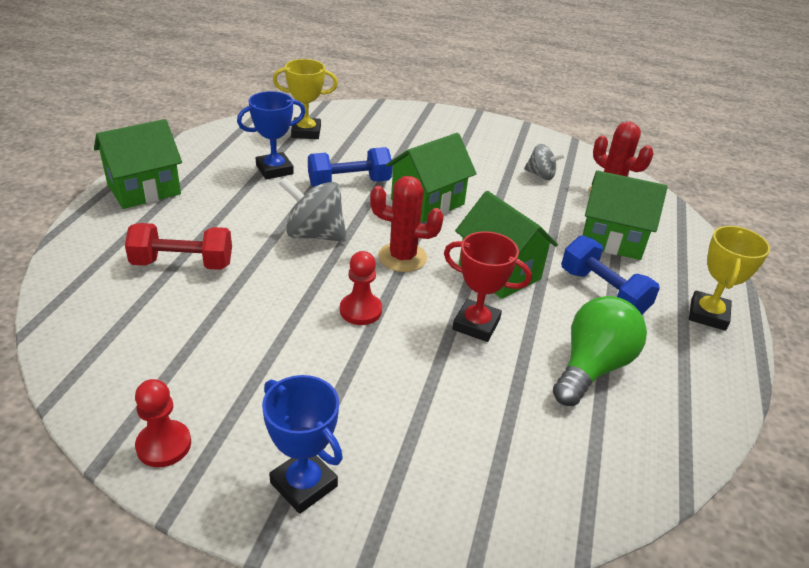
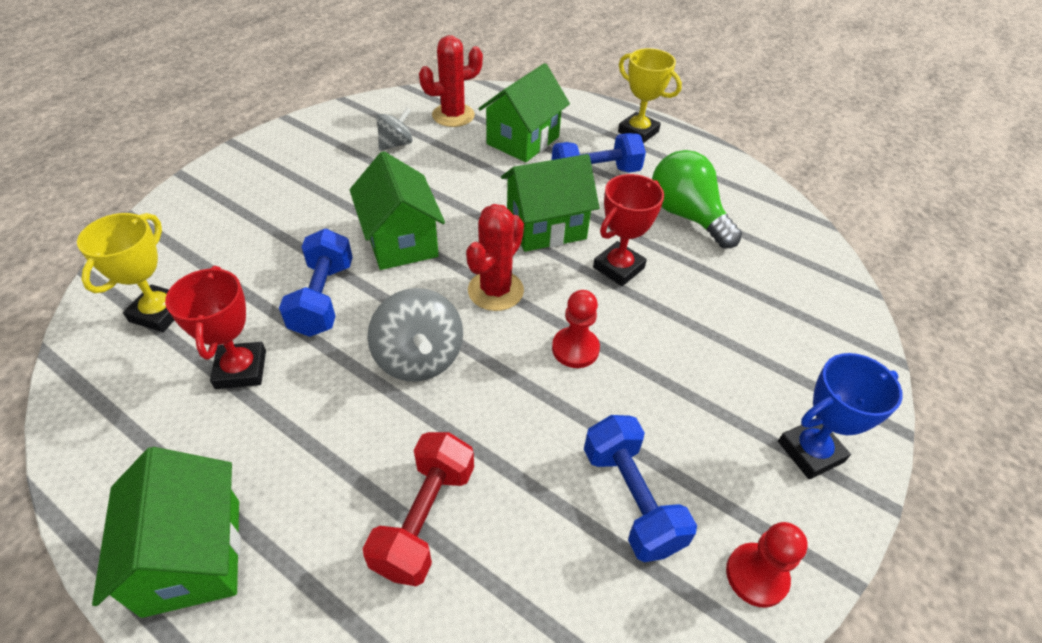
camera: 70 degrees left, 10 degrees up
blue trophy [237,91,305,180] -> red trophy [165,266,266,389]
grey spinning top [279,177,347,242] -> grey spinning top turned 60 degrees counterclockwise [367,288,463,382]
none -> blue dumbbell [584,415,697,562]

